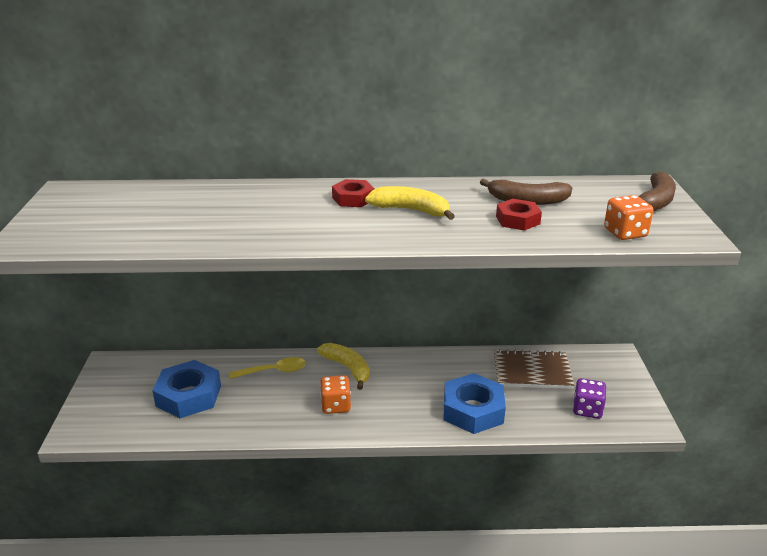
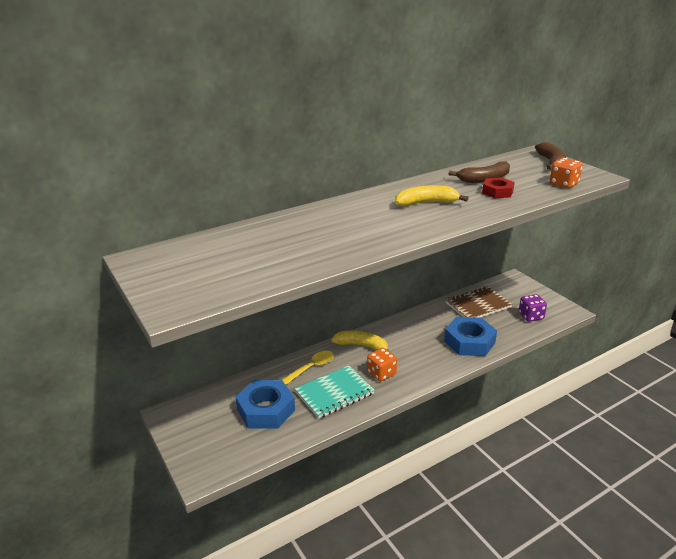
camera: 30 degrees left, 0 degrees up
red nut [332,179,374,207] -> none
none -> turquoise notebook [295,366,375,419]

